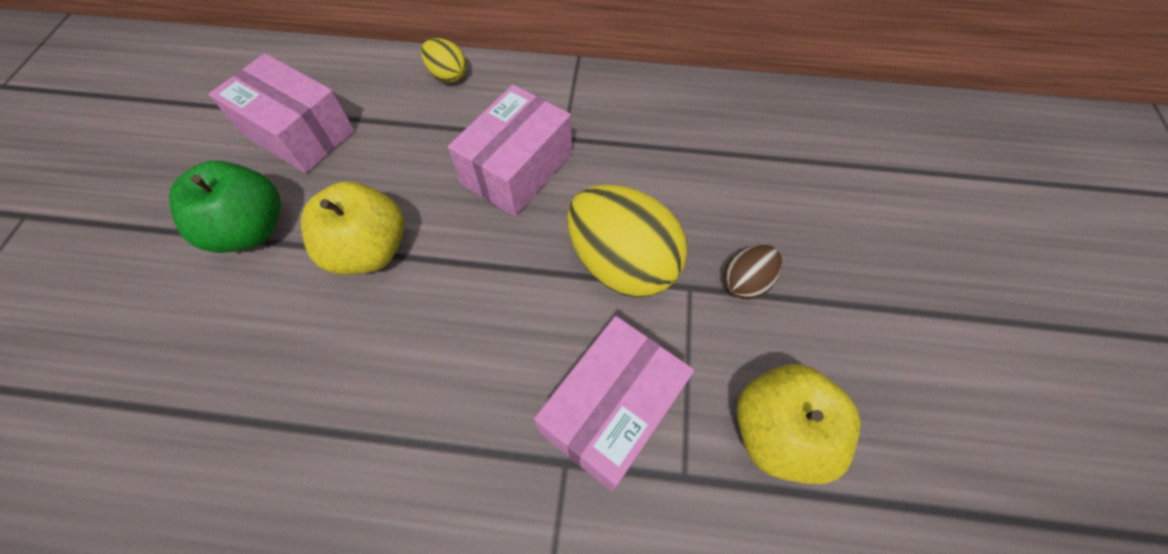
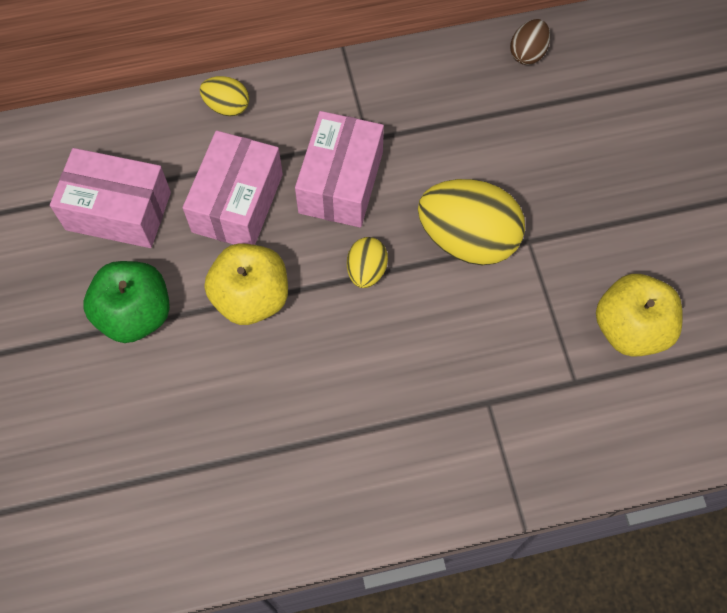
camera: 20 degrees left, 5 degrees up
pink box [534,316,694,491] -> pink box moved to [183,130,283,245]
brown egg [724,245,782,300] -> brown egg moved to [510,19,550,65]
none -> yellow egg [347,237,388,288]

